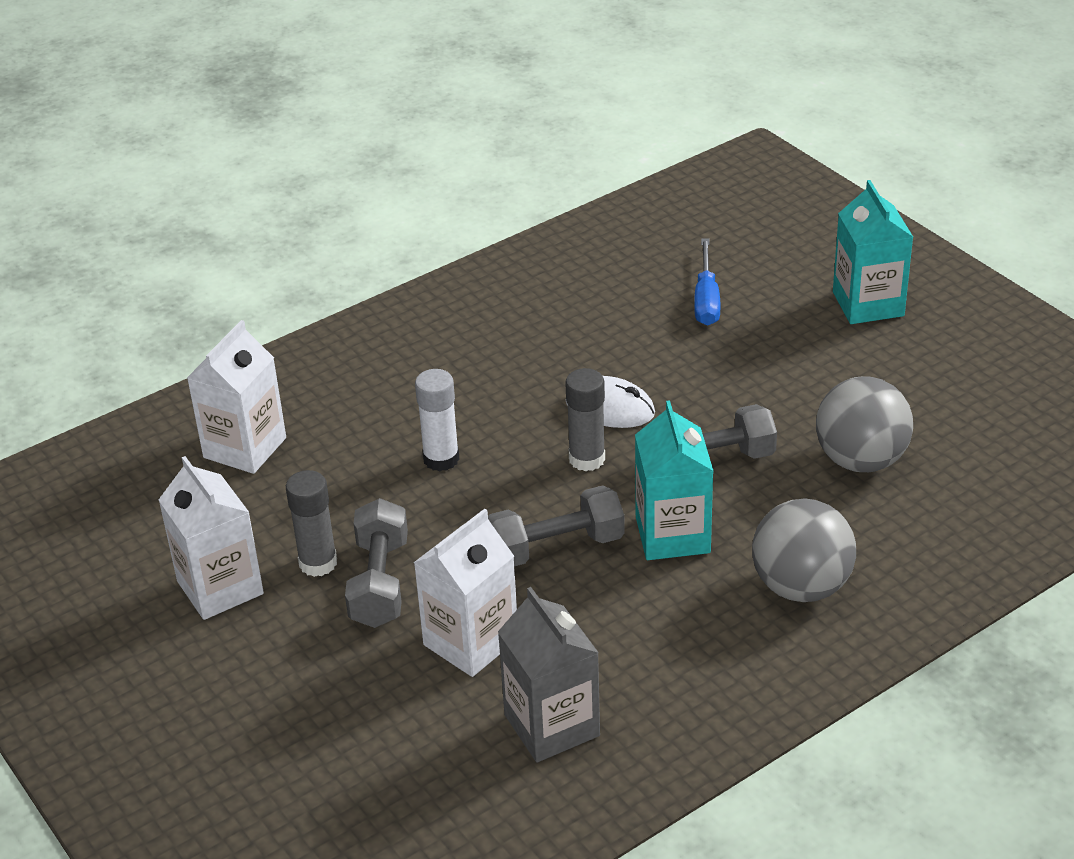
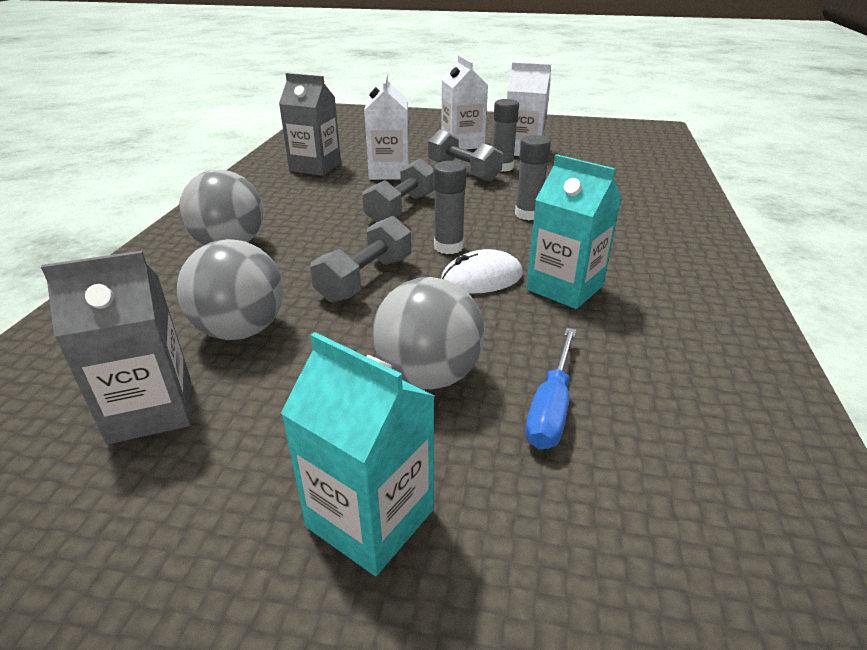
camera: 135 degrees right, 5 degrees down
white carton [187,320,286,474] -> white carton moved to [441,55,488,150]
white glue stick [415,369,460,471] -> grey glue stick [515,135,551,220]
turquoise carton [635,400,713,560] -> turquoise carton moved to [526,154,622,309]
blue screwdriver [694,238,721,326] -> blue screwdriver turned 120 degrees counterclockwise [525,328,576,450]
none -> grey carton [41,251,191,445]
none -> grey ball [372,277,485,389]

